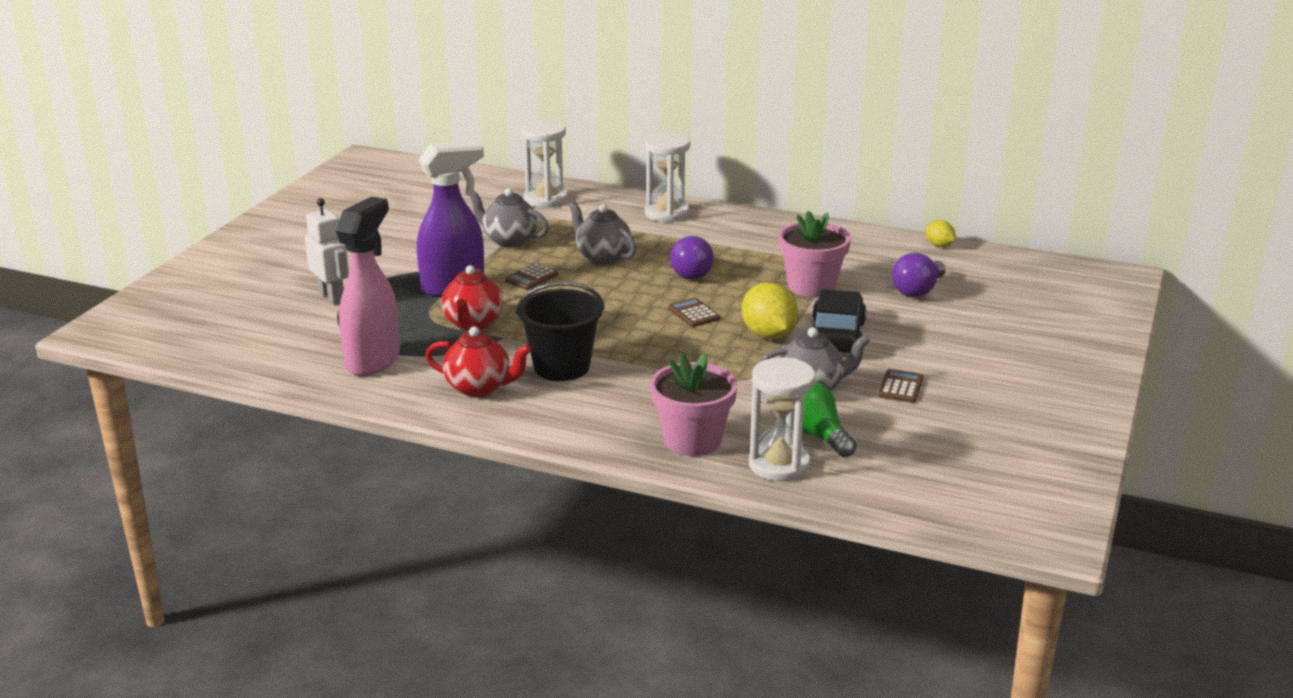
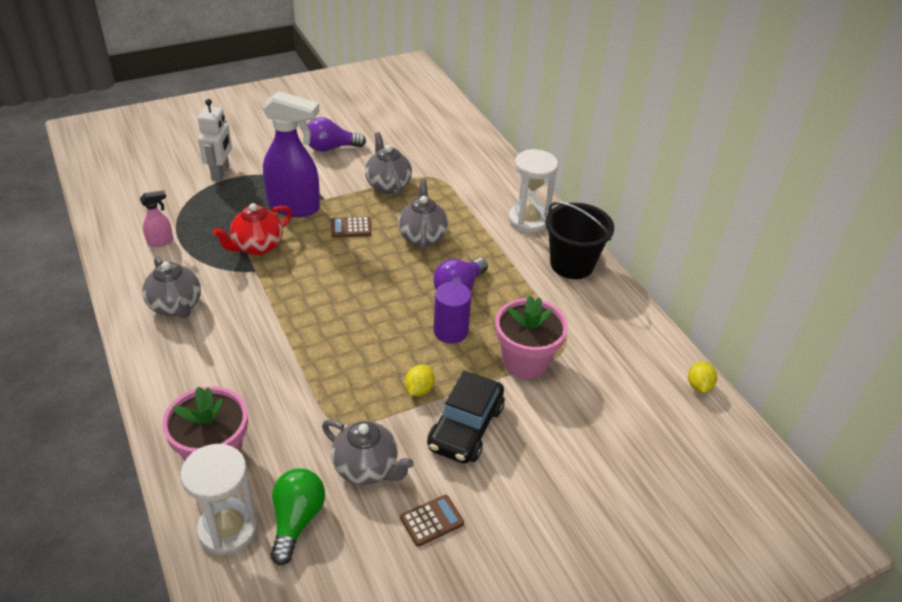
camera: 40 degrees right, 15 degrees up
pink spray bottle [336,197,400,376] -> pink spray bottle [140,190,173,247], size x0.45
red teapot [425,327,532,397] -> grey teapot [142,257,201,318]
black bucket [516,282,605,381] -> black bucket moved to [545,202,614,279]
white hourglass [521,120,568,208] -> none
brown calculator [668,298,720,327] -> none
yellow lemon [742,283,798,339] -> yellow lemon [405,365,435,396], size x0.54
black car [813,289,867,353] -> black car turned 150 degrees clockwise [427,371,505,464]
purple light bulb [892,253,946,297] -> purple light bulb moved to [308,117,366,152]
none -> purple cylinder [434,282,471,344]

